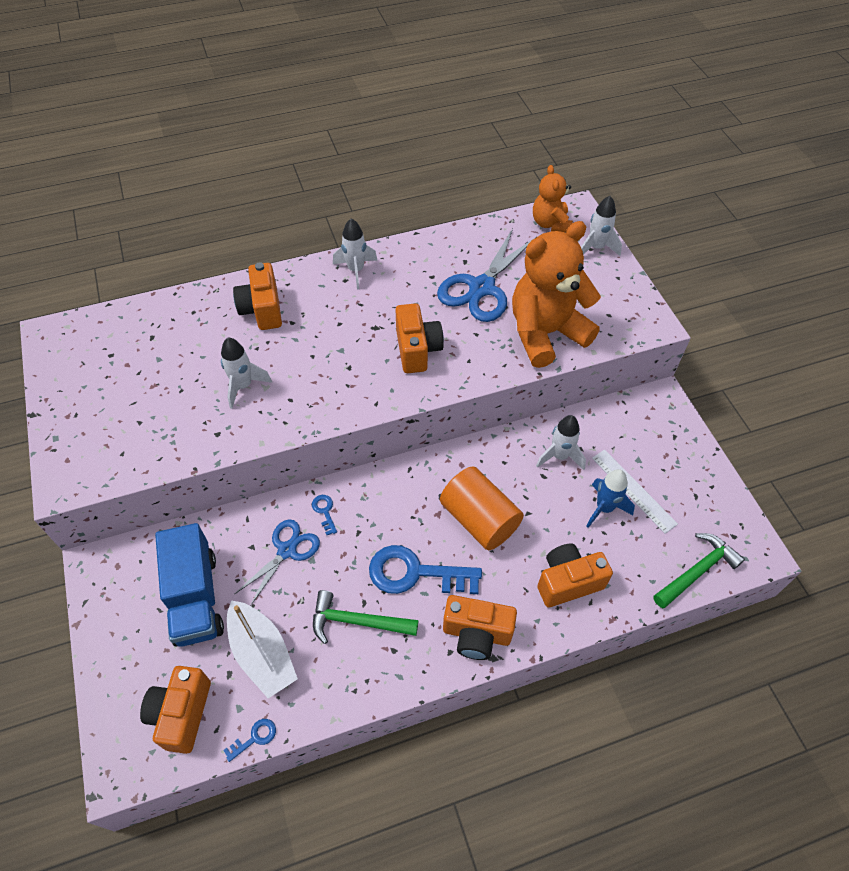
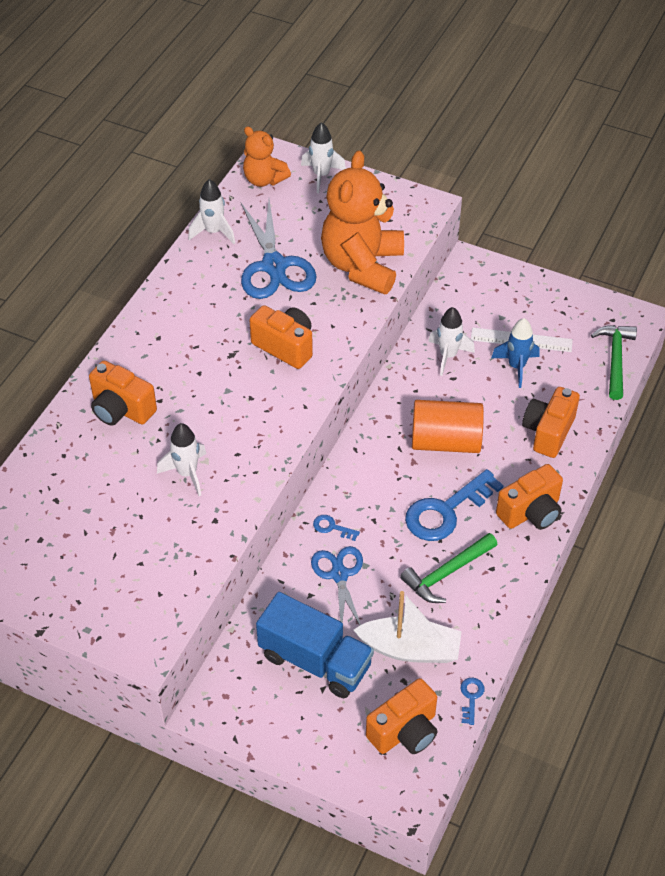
camera: 45 degrees left, 5 degrees down
orange camera [140,666,211,754] -> orange camera turned 90 degrees counterclockwise [366,678,437,754]
white rocket [333,218,378,289] -> white rocket moved to [188,179,235,244]

